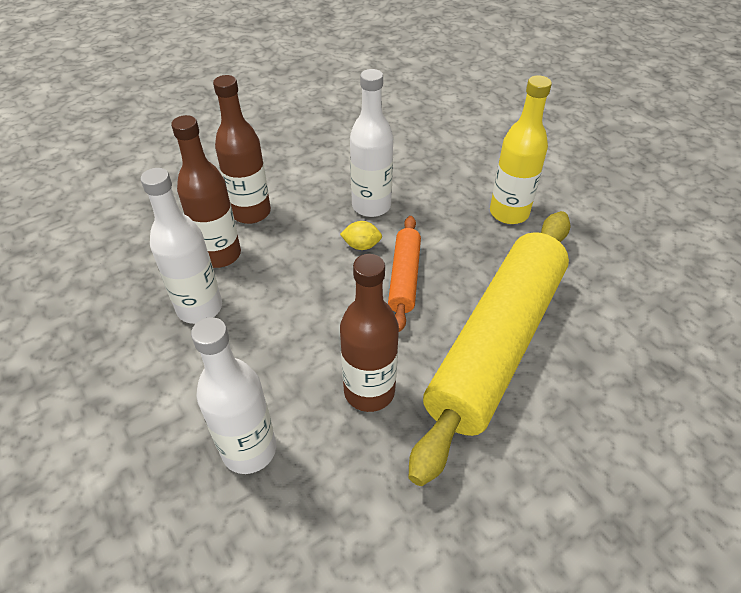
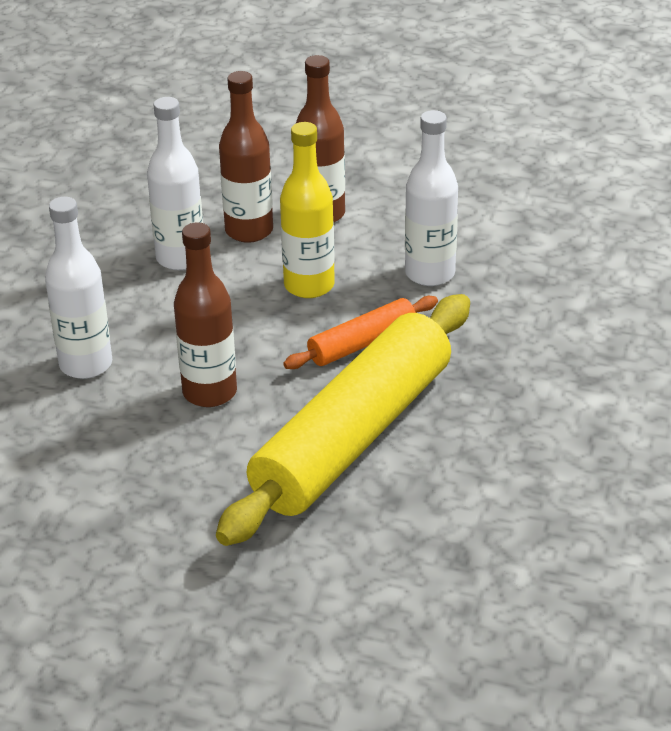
camera: 50 degrees right, 10 degrees down
yellow lemon [340,221,382,250] -> none
yellow rolling pin [408,211,571,486] -> yellow rolling pin turned 45 degrees counterclockwise [216,294,470,546]
yellow bottle [490,75,552,224] -> yellow bottle moved to [280,122,335,298]

